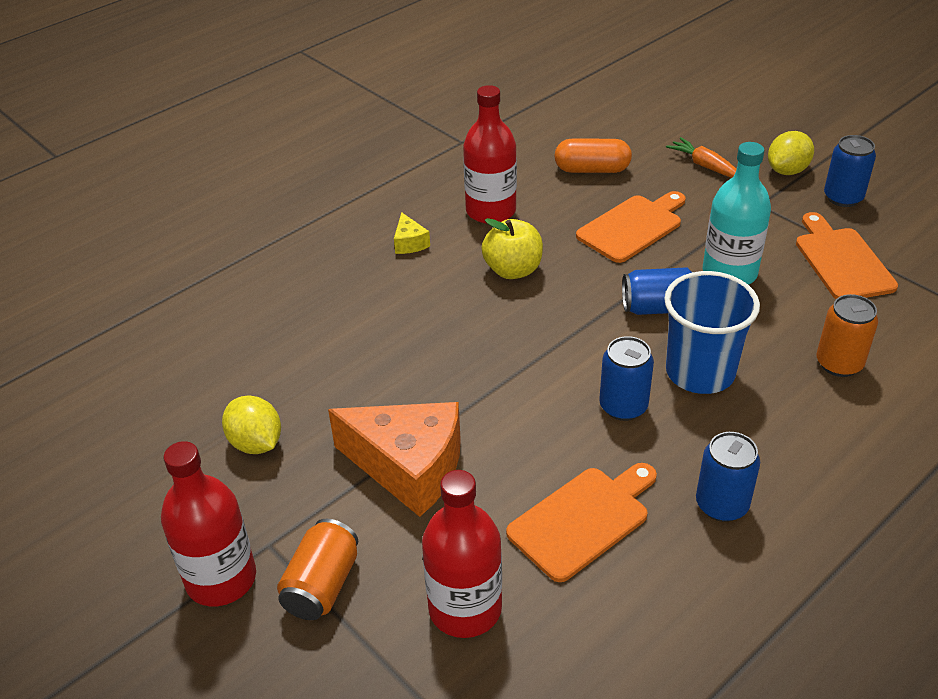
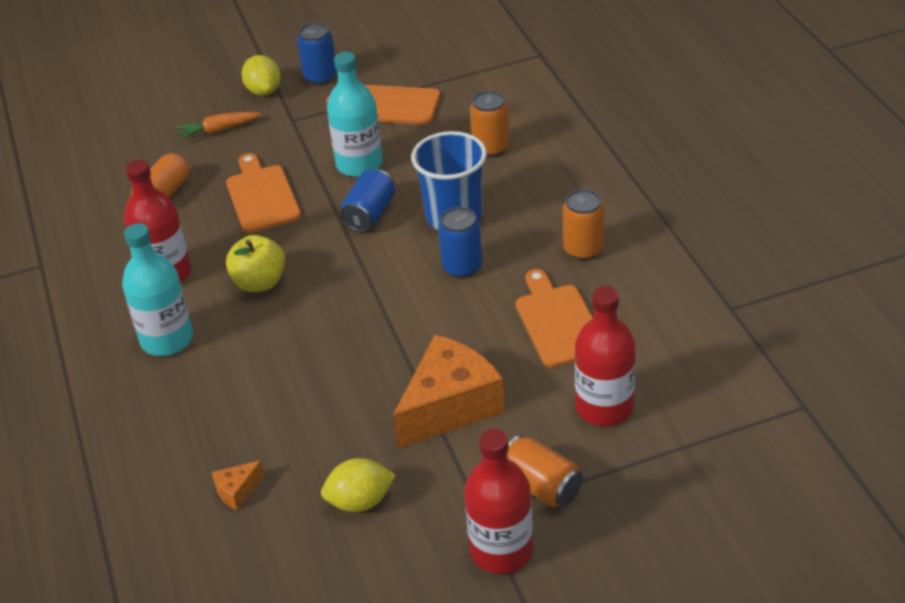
camera: 65 degrees left, 0 degrees up
yellow cheese [394,212,430,254] -> turquoise bottle [122,223,193,356]
blue can [696,432,760,522] -> orange can [563,189,604,260]
none -> orange cheese [211,460,265,510]

